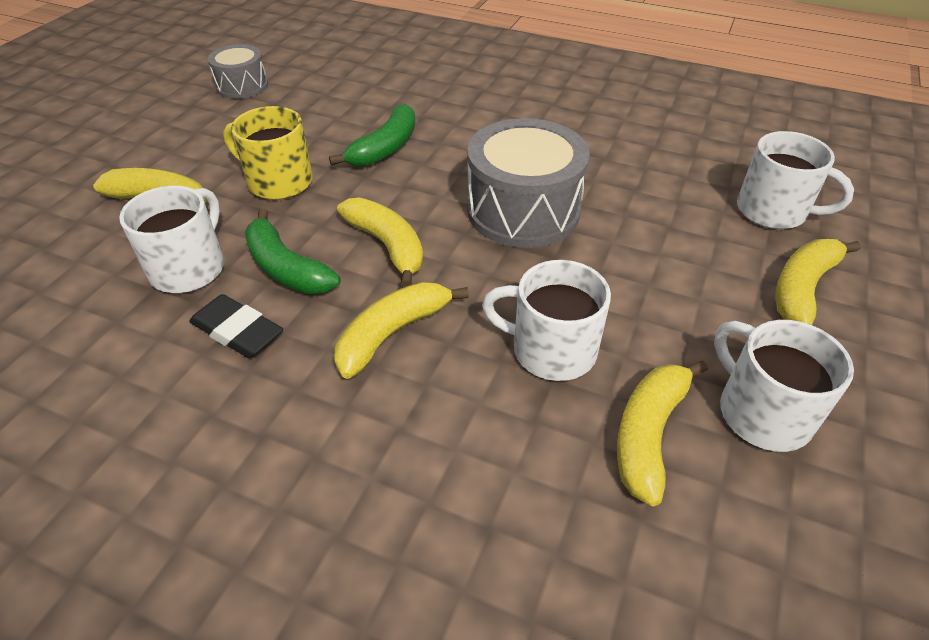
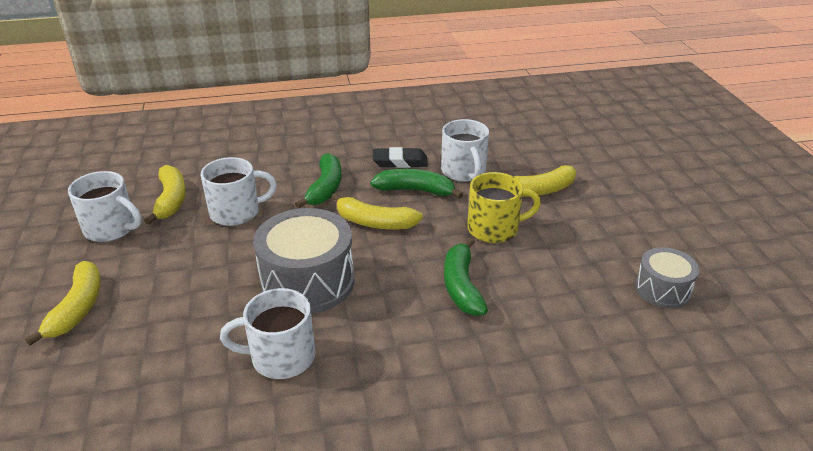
camera: 145 degrees right, 10 degrees down
yellow banana [334,282,469,379] -> green banana [295,153,341,208]
white mug [737,131,854,229] -> white mug moved to [220,288,316,379]

